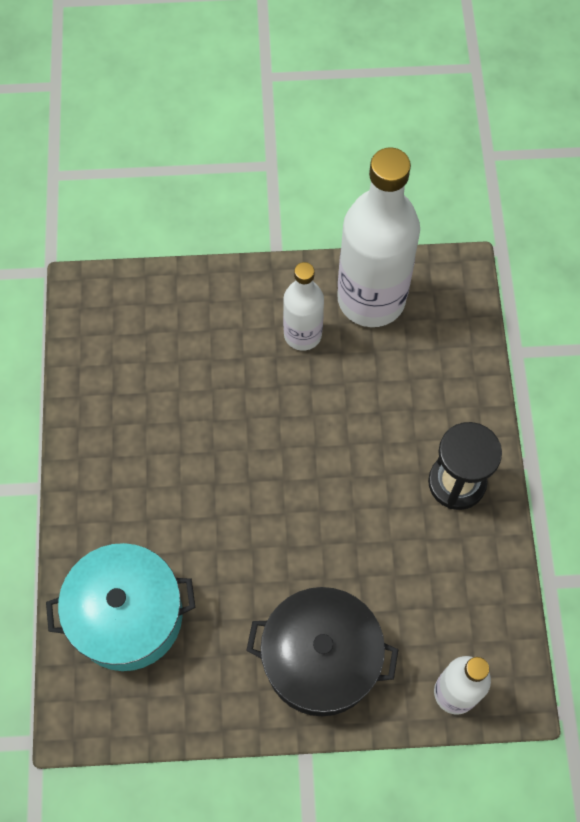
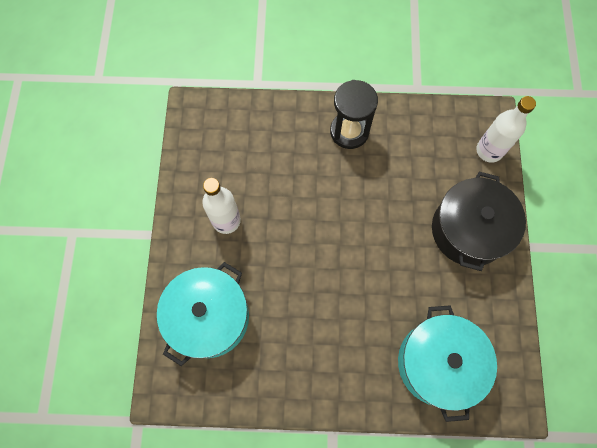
camera: 85 degrees left, 5 degrees up
white bottle [337,147,420,327] -> none
none -> turquoise pot [157,262,249,366]

